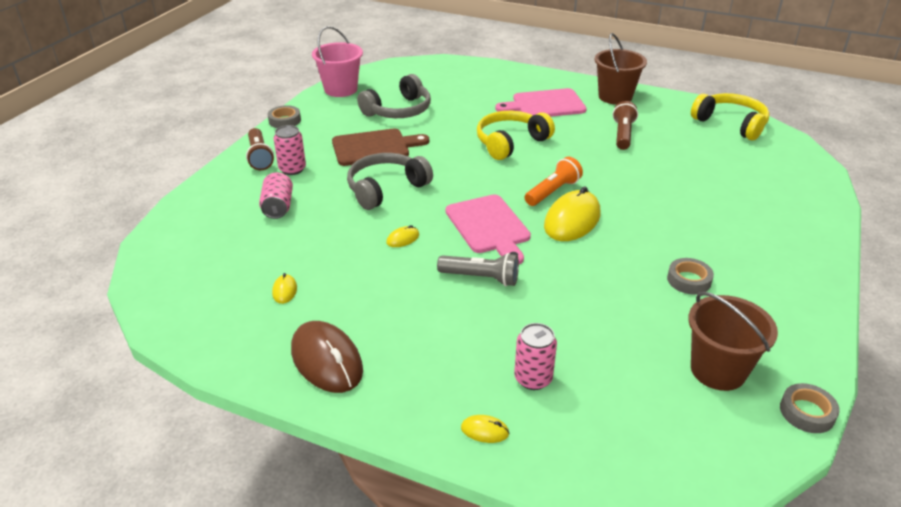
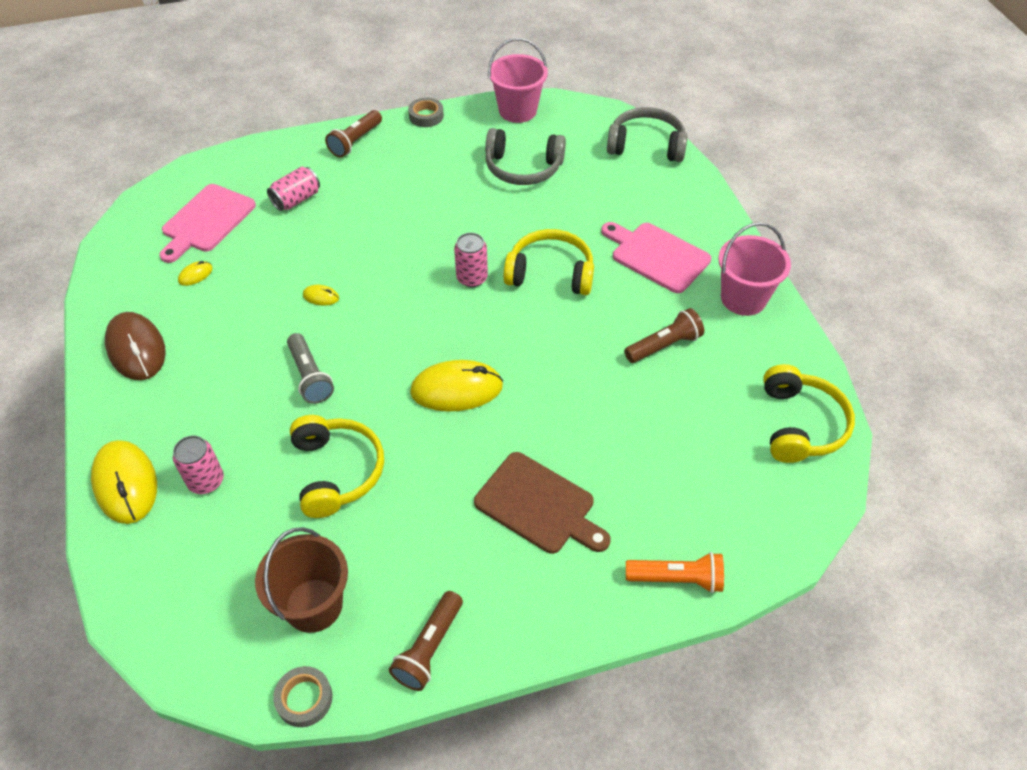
camera: 50 degrees right, 15 degrees up
pink can [274,125,306,175] -> pink can moved to [454,233,488,287]
brown mouse [291,321,363,393] -> brown mouse turned 45 degrees counterclockwise [105,312,166,380]
brown cutting board [332,129,429,166] -> brown cutting board moved to [474,452,611,554]
grey headphones [347,153,433,210] -> grey headphones moved to [607,107,688,162]
pink cutting board [445,195,531,264] -> pink cutting board moved to [159,184,256,263]
yellow mouse [461,415,509,443] -> yellow mouse [91,440,157,524], size x2.26
orange flashlight [525,157,583,206] -> orange flashlight moved to [626,552,724,593]
brown bucket [595,33,647,105] -> pink bucket [718,222,791,316]
grey tape [667,258,714,295] -> none
none -> yellow headphones [290,415,384,518]
none -> brown flashlight [389,591,463,691]

